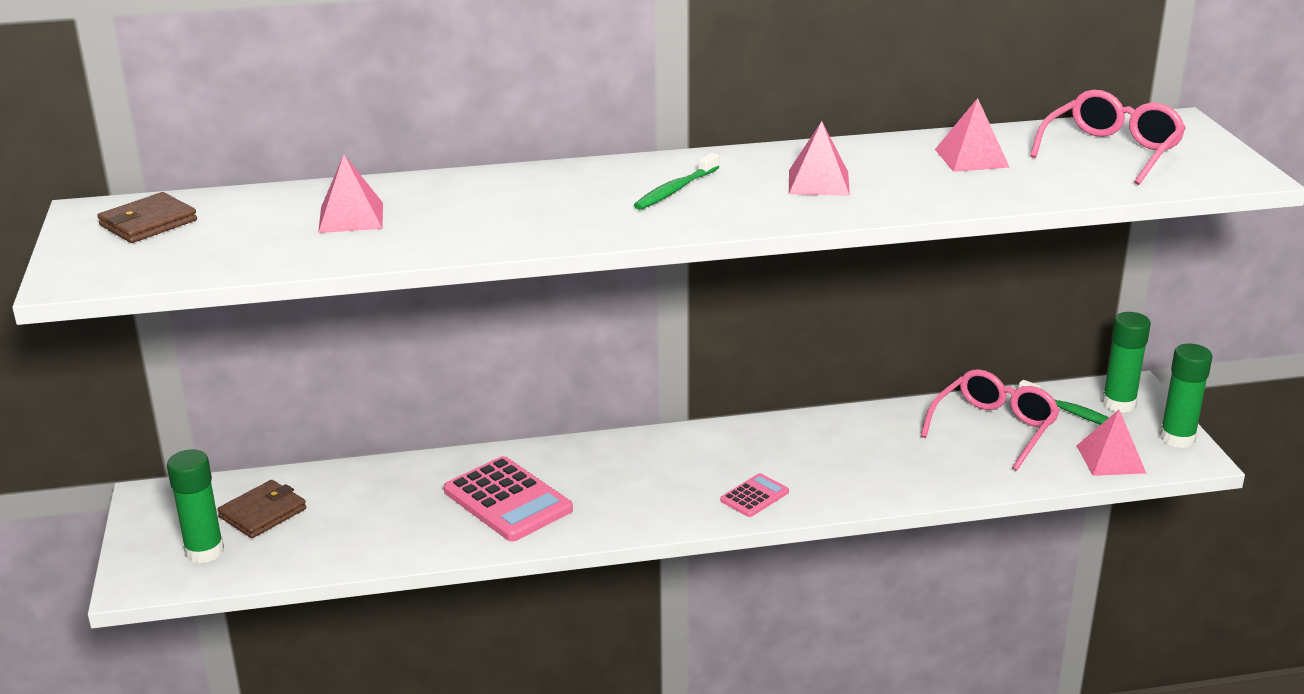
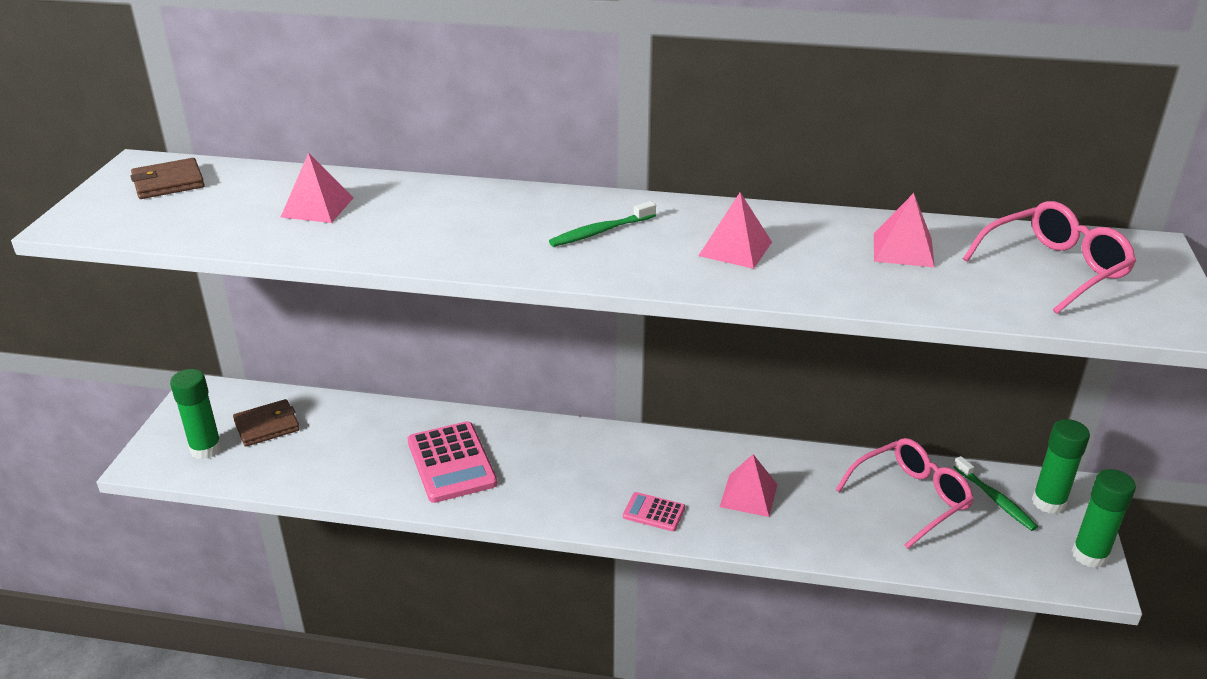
camera: 20 degrees right, 5 degrees up
pink calculator [720,473,789,517] -> pink calculator turned 135 degrees counterclockwise [623,492,685,531]
pink pyramid [1077,410,1146,476] -> pink pyramid moved to [720,454,778,517]

